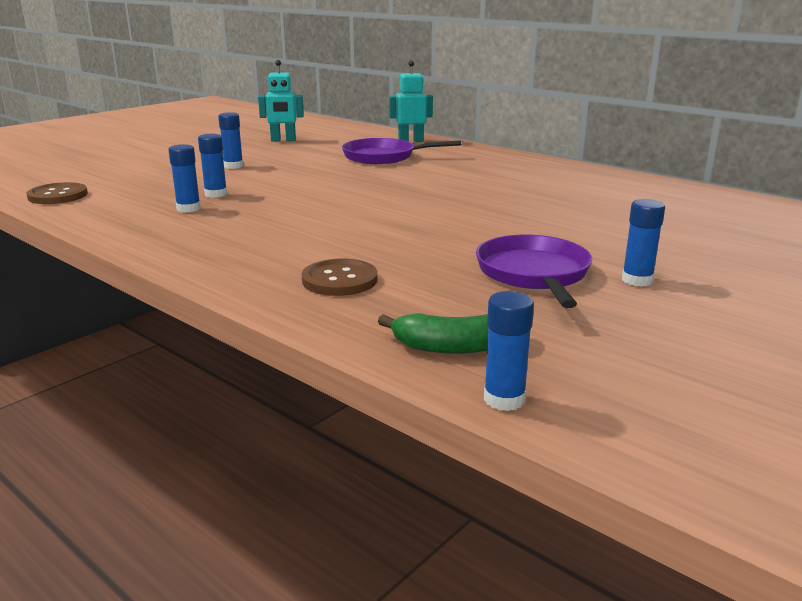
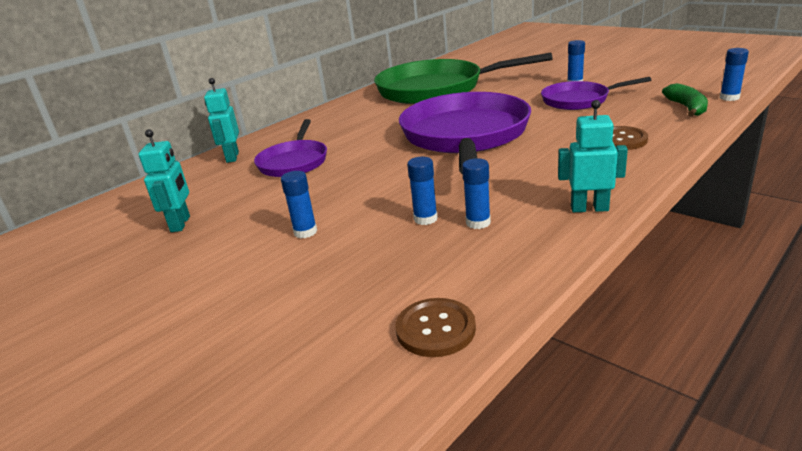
camera: 85 degrees left, 5 degrees up
none -> green pan [374,53,552,104]
none -> purple pan [399,92,531,174]
none -> turquoise robot [558,100,628,212]

